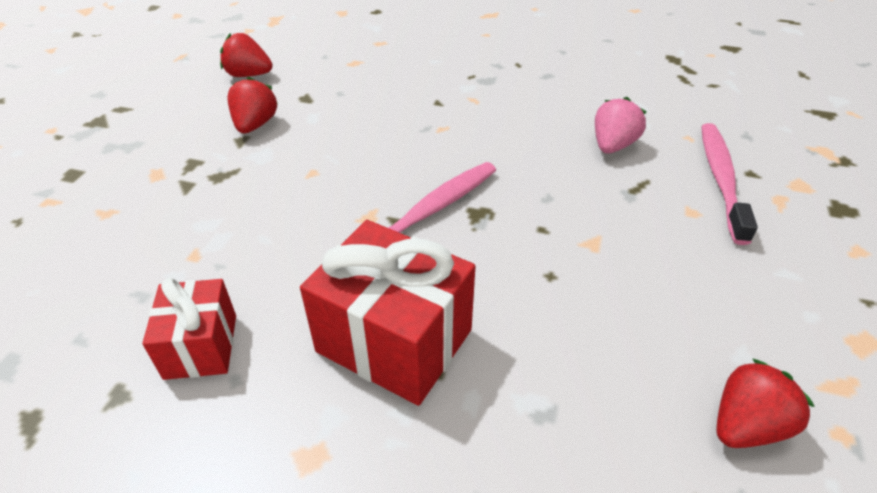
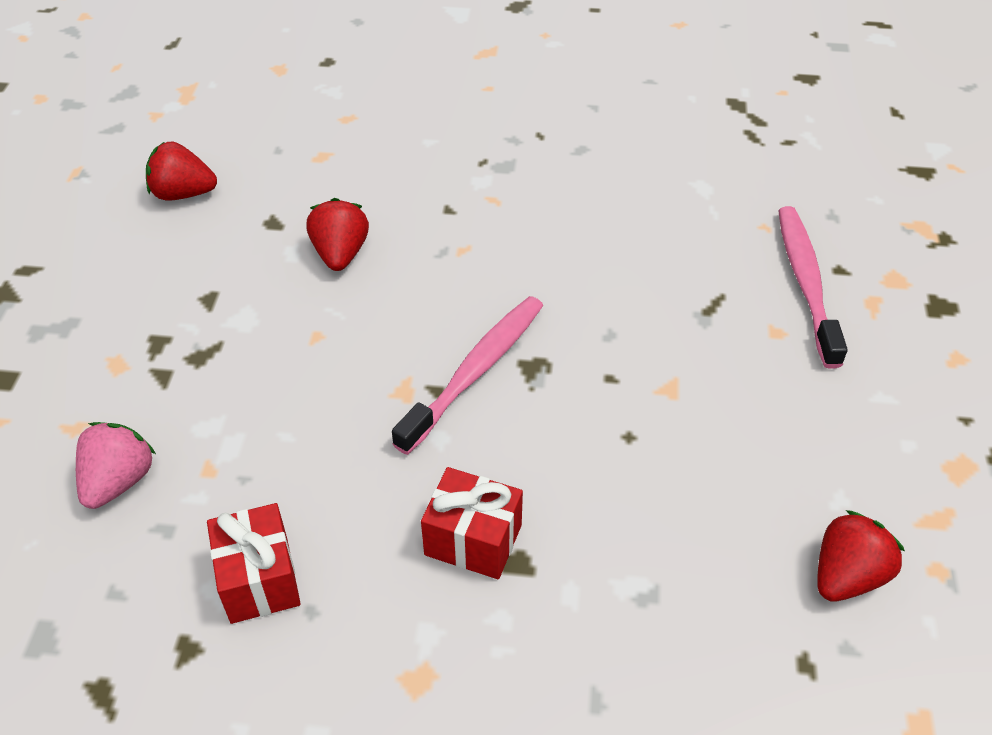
camera: 10 degrees left, 5 degrees up
red strawberry [227,77,278,133] -> red strawberry moved to [306,198,369,271]
red gift [300,220,475,406] -> red gift [421,467,523,579], size x0.59
pink strawberry [595,97,646,154] -> pink strawberry moved to [76,422,156,509]

